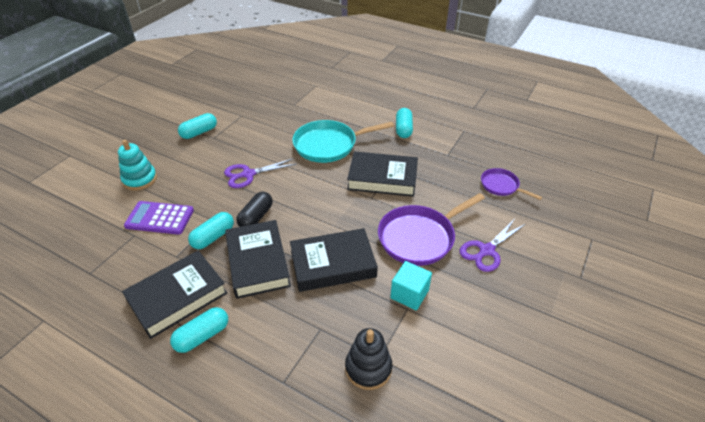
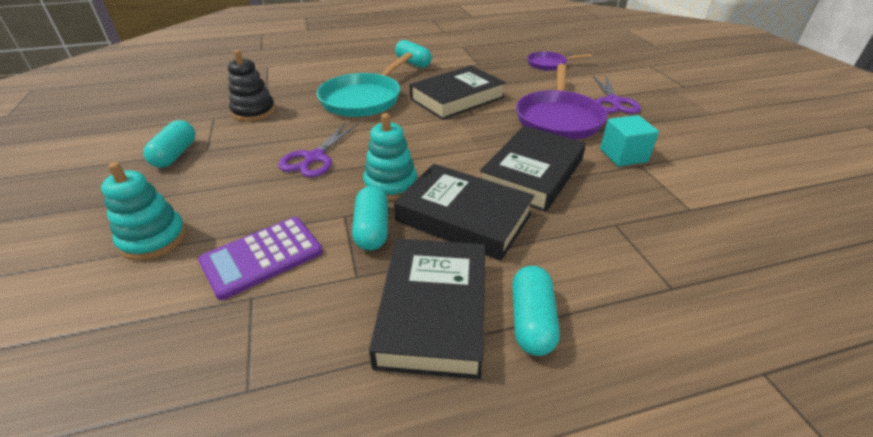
camera: 45 degrees left, 5 degrees down
black capsule [236,192,273,227] -> turquoise stacking toy [363,113,417,201]
black stacking toy [345,328,392,390] -> black stacking toy moved to [228,50,275,121]

